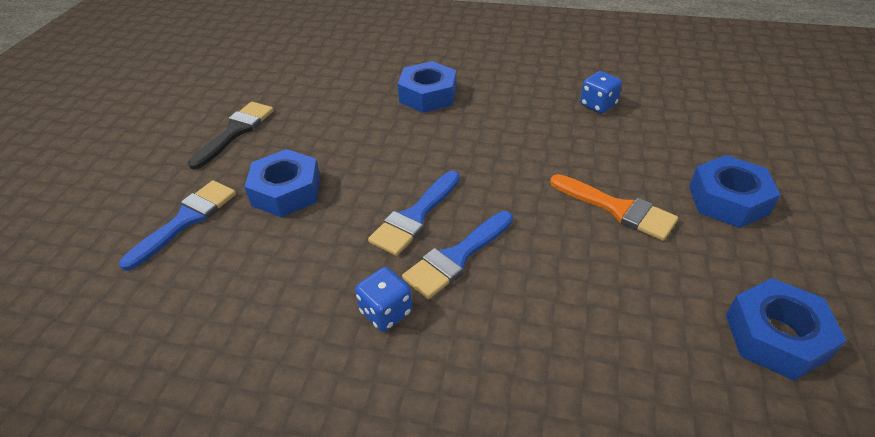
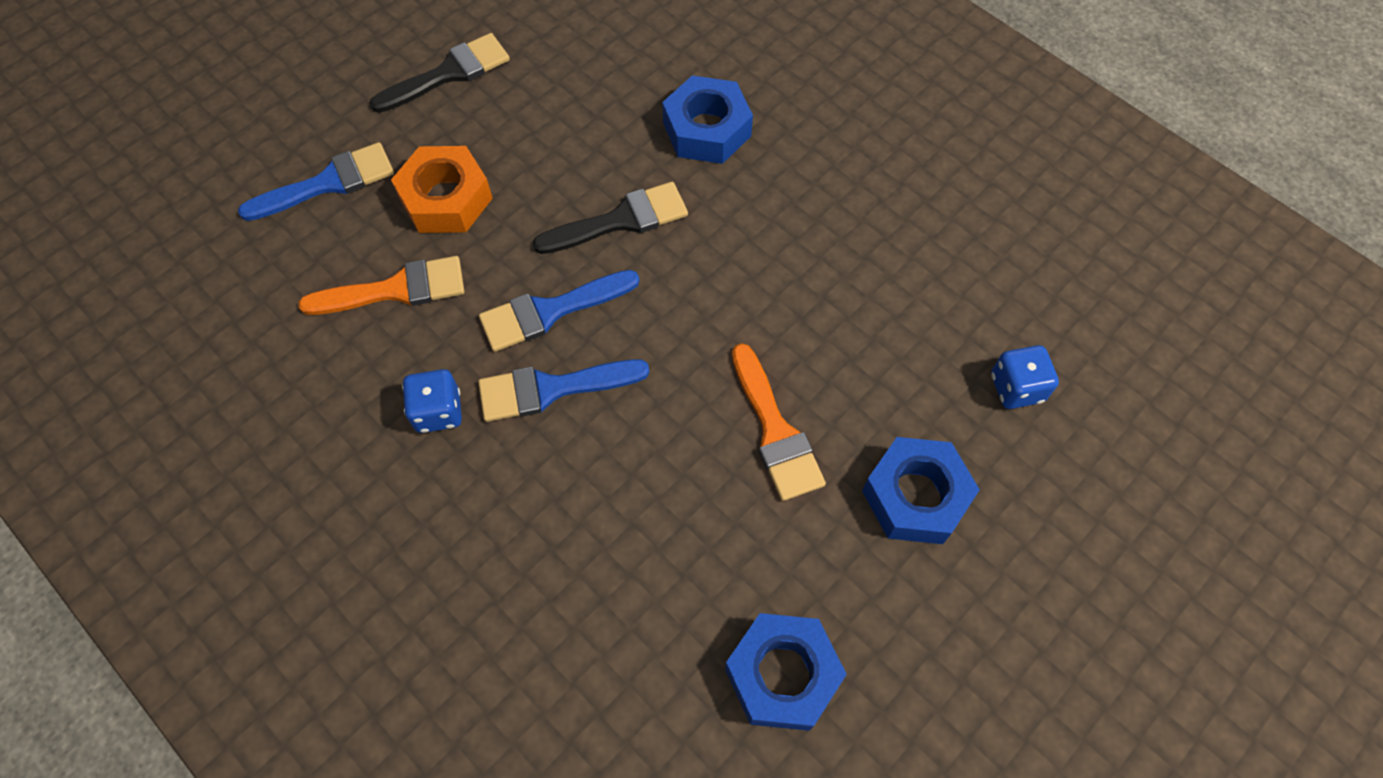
camera: 30 degrees right, 20 degrees up
blue nut [245,149,321,218] -> orange nut [391,146,493,233]
blue dice [580,71,622,114] -> blue dice moved to [991,345,1059,409]
none -> orange brush [298,256,464,315]
none -> black brush [533,182,688,254]

